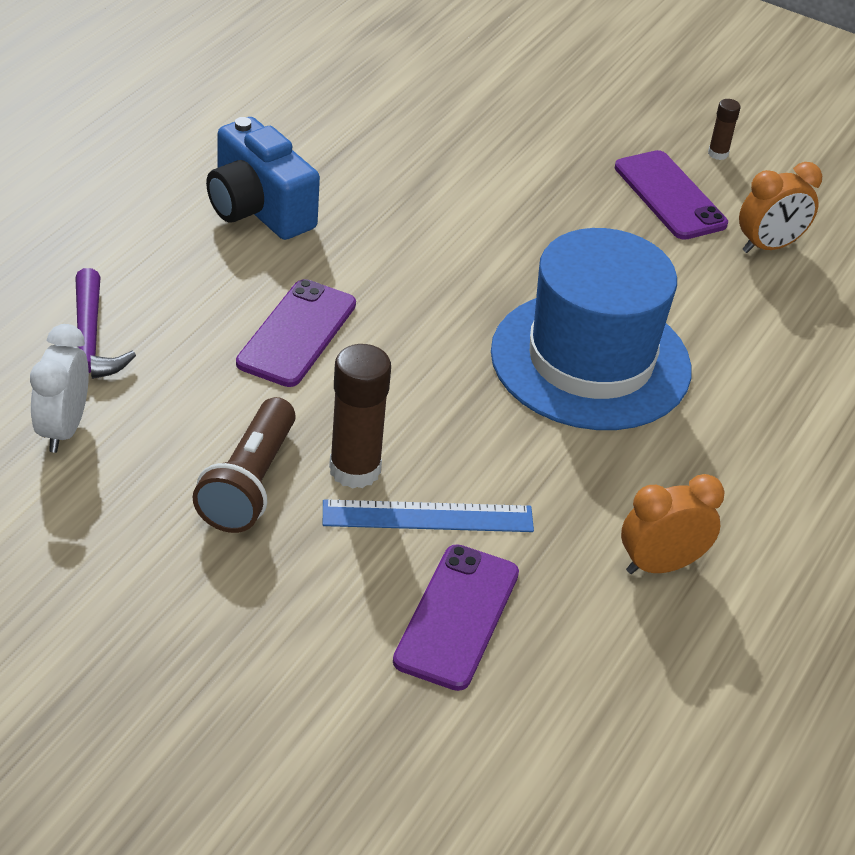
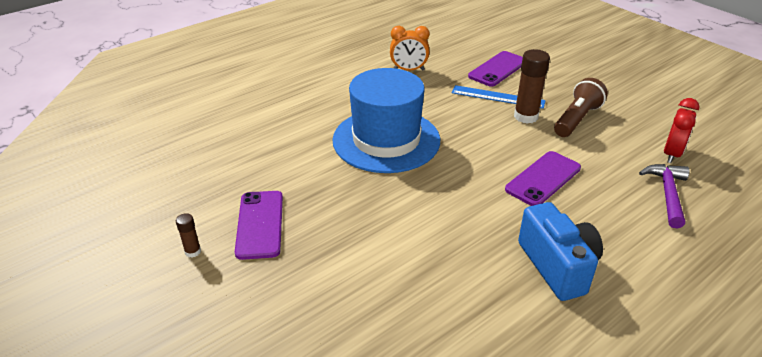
camera: 155 degrees left, 5 degrees down
white clock [30,324,89,453] -> red clock [664,98,700,163]
orange clock [739,162,822,253] -> none

